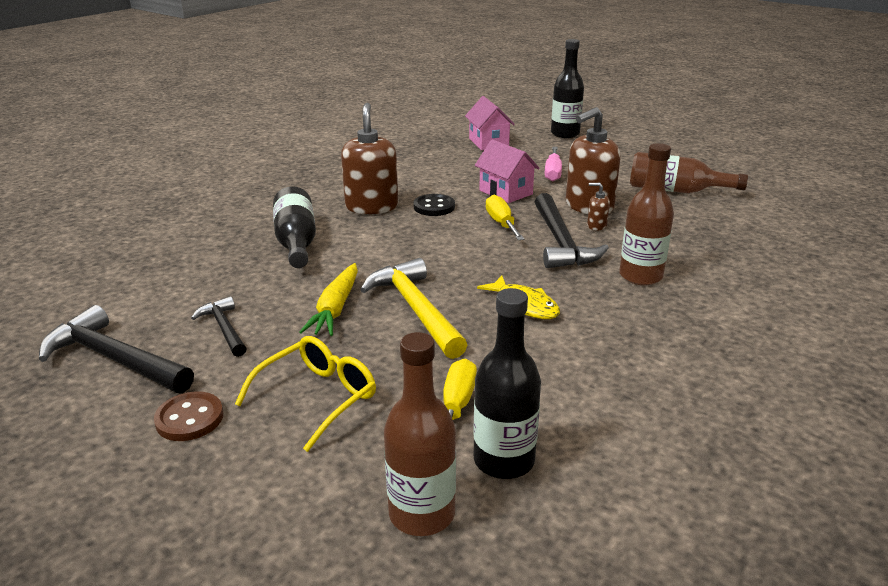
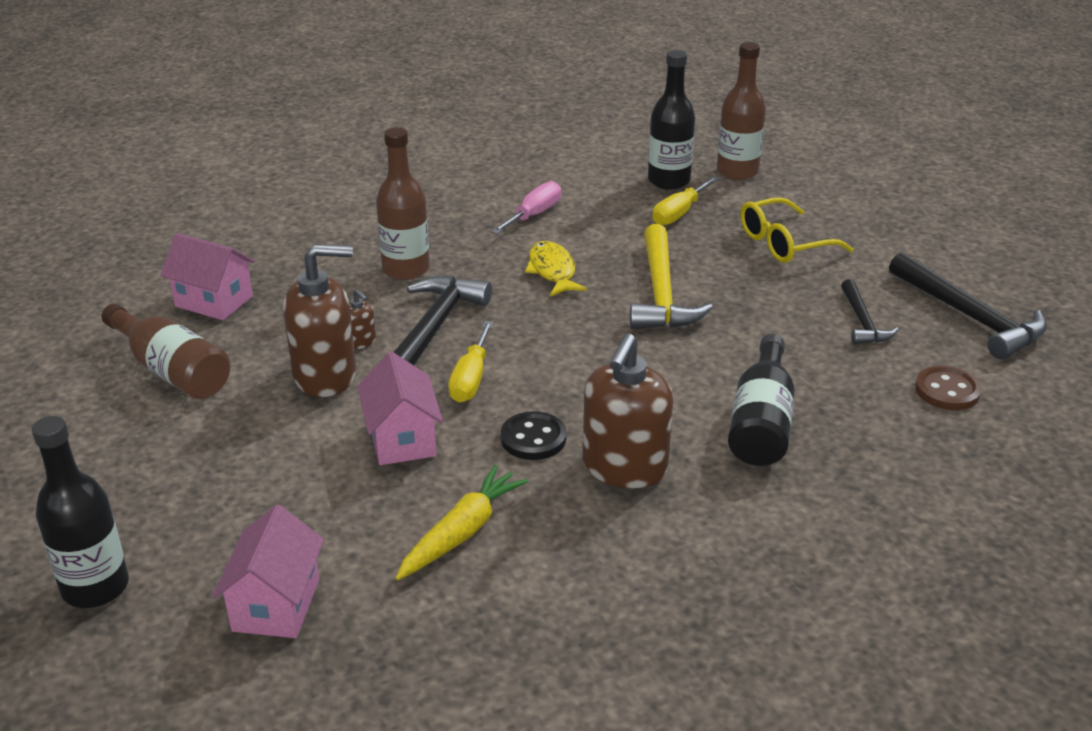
camera: 155 degrees left, 5 degrees up
brown button [154,391,223,441] -> brown button moved to [915,366,981,410]
yellow carrot [299,263,358,336] -> yellow carrot moved to [396,465,529,580]
pink screwdriver [545,147,562,181] -> pink screwdriver moved to [491,181,561,234]
none -> pink house [160,233,255,320]

